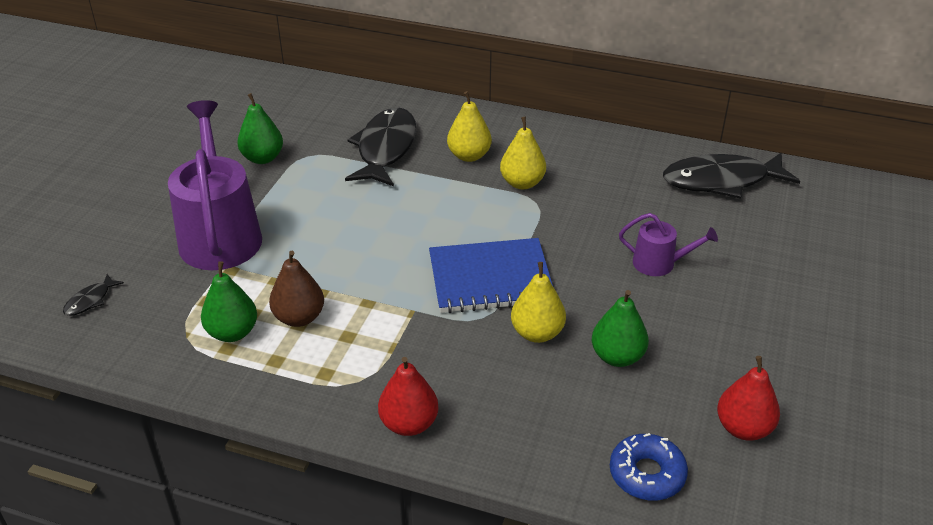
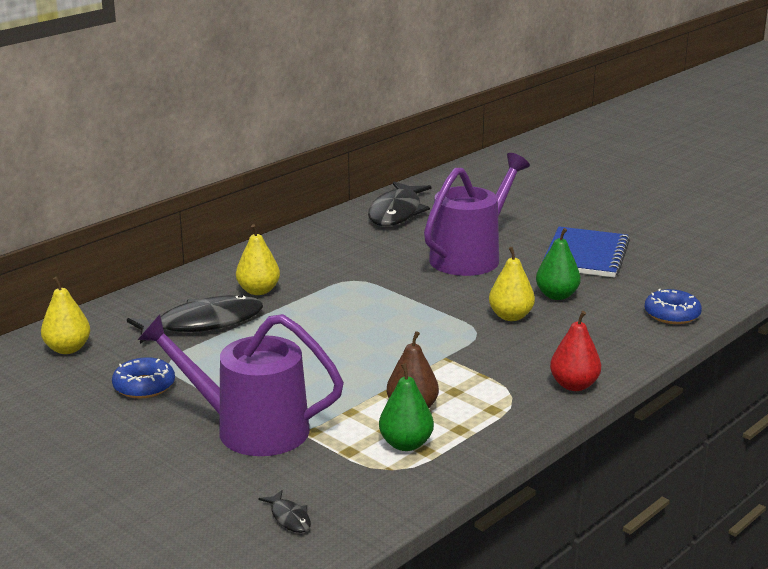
camera: 65 degrees left, 15 degrees down
green pear [237,93,283,164] -> blue donut [112,357,175,399]
black fish [345,107,416,186] -> black fish turned 120 degrees clockwise [127,295,263,344]
blue notebook [429,238,553,313] -> blue notebook moved to [542,226,630,278]
yellow pear [500,117,546,189] -> yellow pear moved to [41,277,90,354]
purple watering can [619,213,718,276] -> purple watering can [424,153,530,276], size x2.07
red pear [717,356,780,440] -> none

